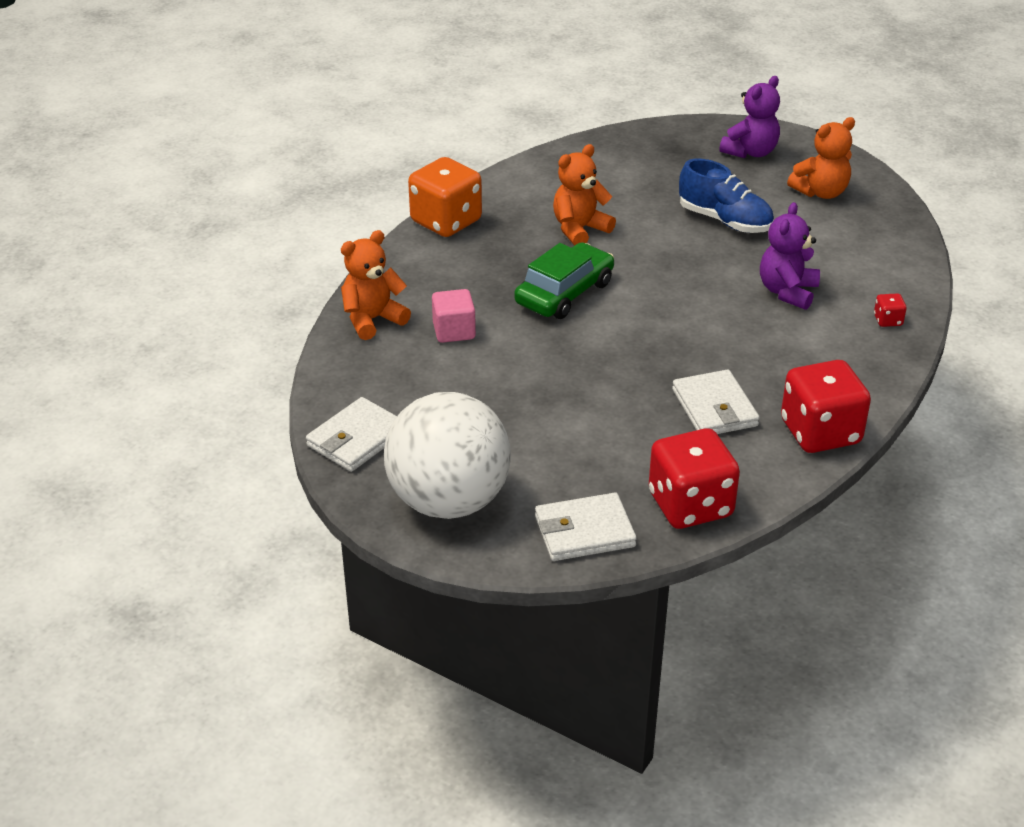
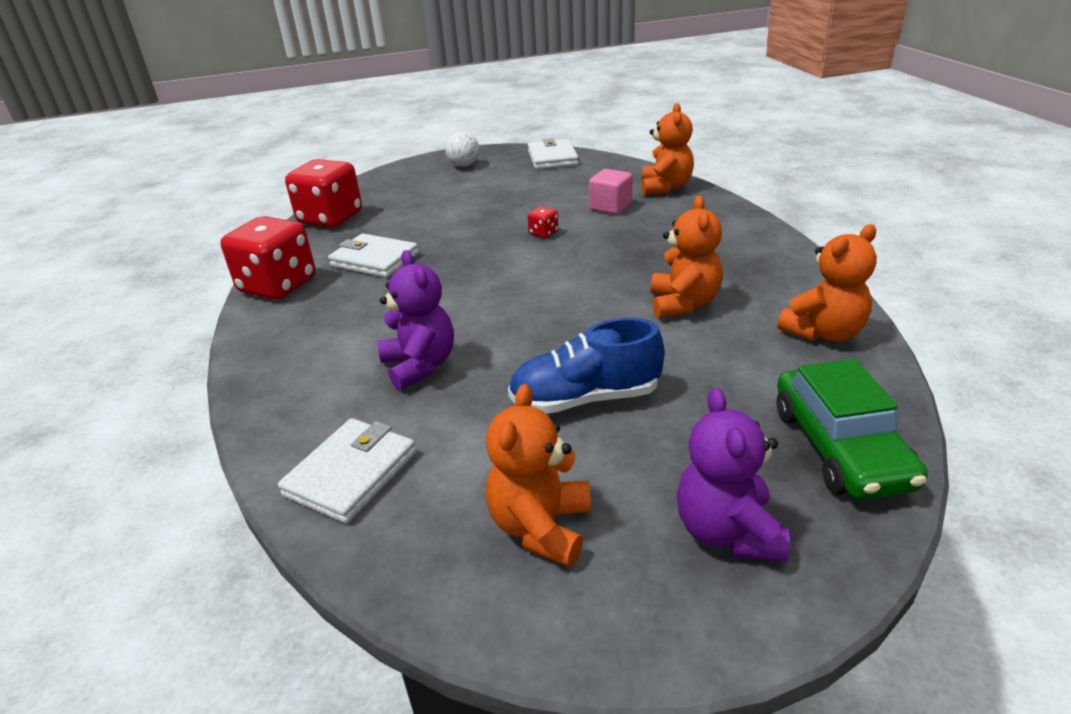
camera: 135 degrees right, 5 degrees down
white ball [384,392,511,519] -> white ball [445,132,479,167], size x0.42
orange dice [408,157,482,237] -> none
green car [514,242,614,319] -> green car moved to [777,359,928,500]
white wallet [535,493,637,561] -> white wallet moved to [278,418,416,524]
red dice [874,293,907,327] -> red dice moved to [527,206,558,238]
none -> orange teddy bear [777,224,877,342]

